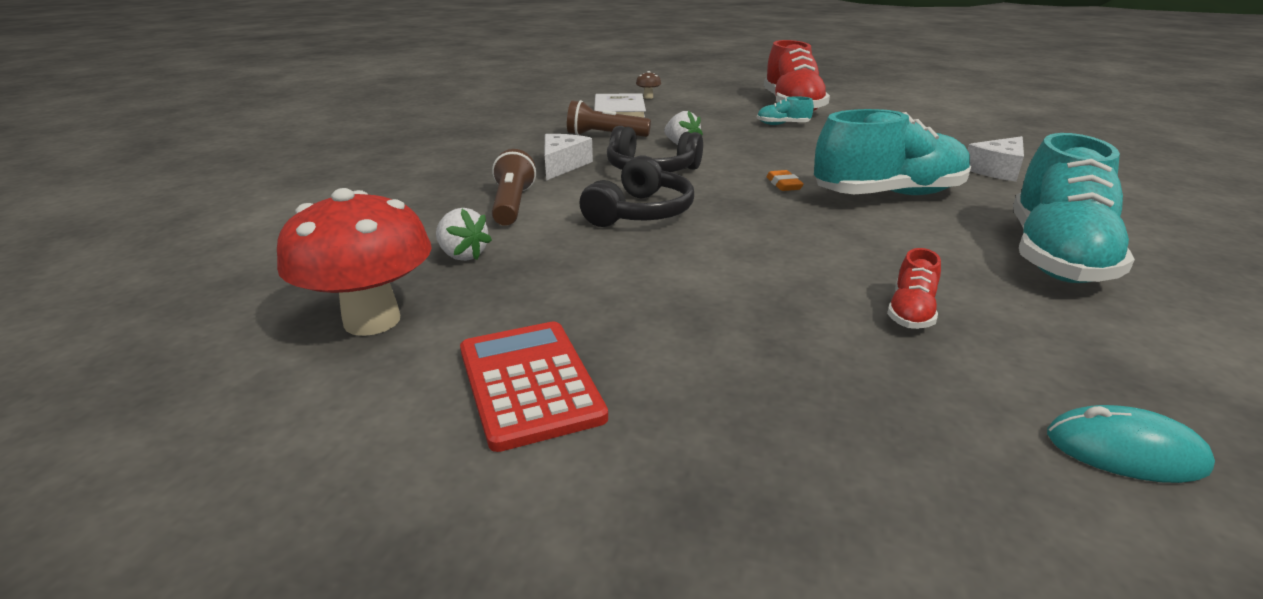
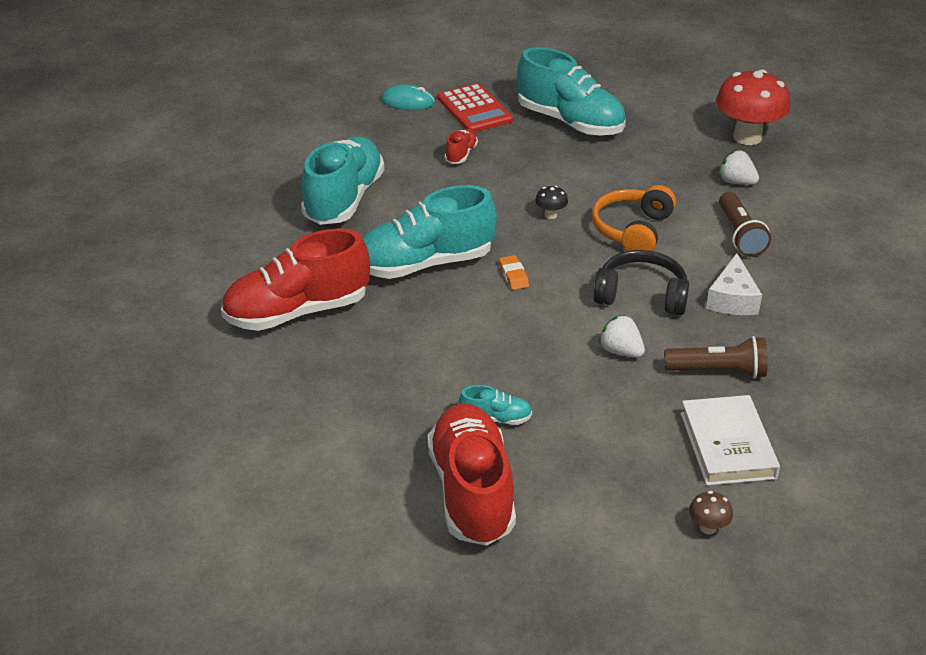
camera: 175 degrees right, 10 degrees up
red calculator [460,321,608,452] -> red calculator moved to [437,83,513,132]
black headphones [579,155,694,227] -> orange headphones [592,185,676,251]
white cheese [968,136,1024,182] -> red shoe [221,228,370,331]
none -> turquoise shoe [517,47,626,136]
none -> black mushroom [535,186,568,219]

